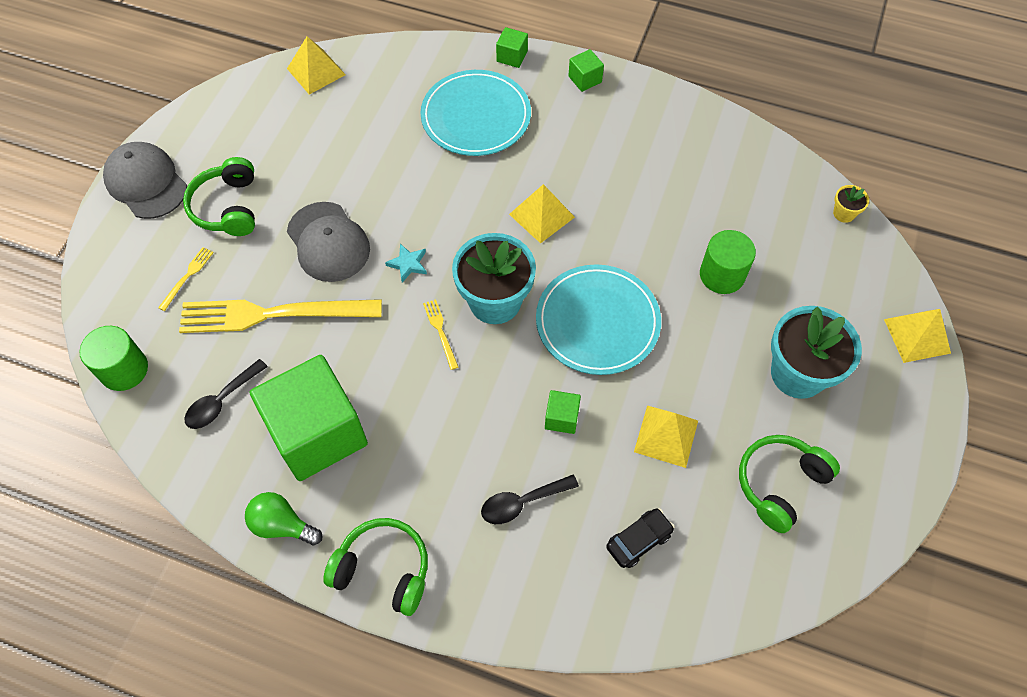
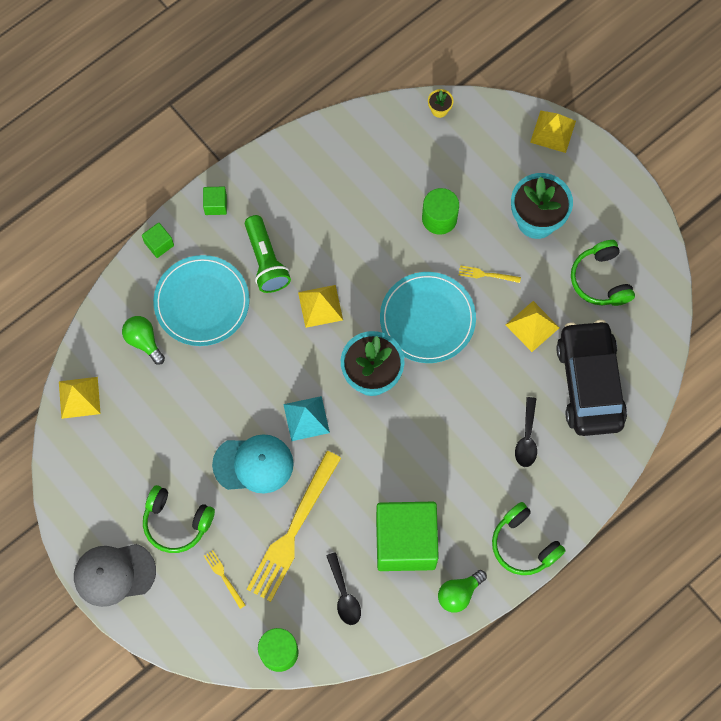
camera: 60 degrees left, 10 degrees up
grey cap [287,202,370,282] -> turquoise cap [212,434,294,494]
green headphones [323,518,428,616] -> green headphones turned 90 degrees counterclockwise [492,502,566,575]
turquoise star [385,244,427,282] -> turquoise pyramid [283,396,330,441]
yellow fork [423,299,458,370] -> yellow fork moved to [459,265,521,283]
green cube [545,390,581,434] -> none
black car [606,508,675,568] -> black car [556,320,627,436], size x2.43
none -> green light bulb [122,316,165,365]
none -> green flashlight [245,215,291,293]

